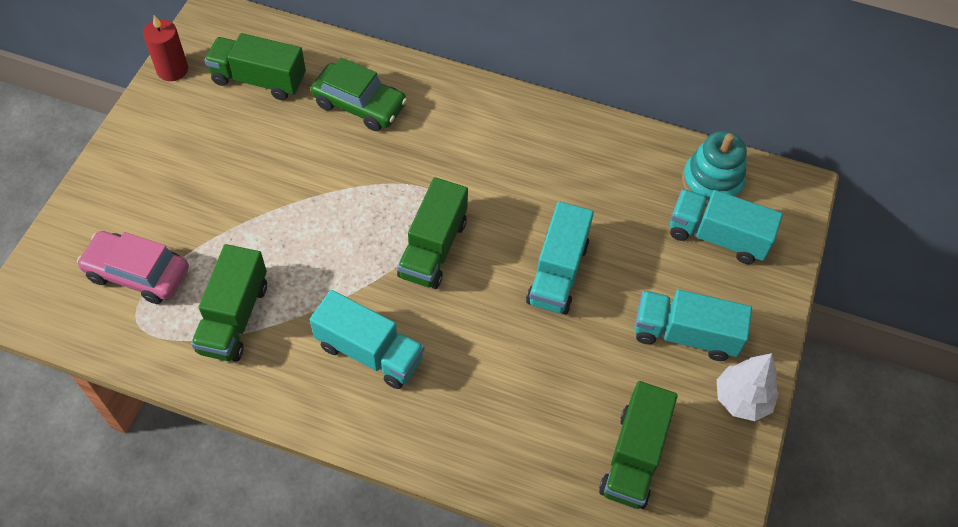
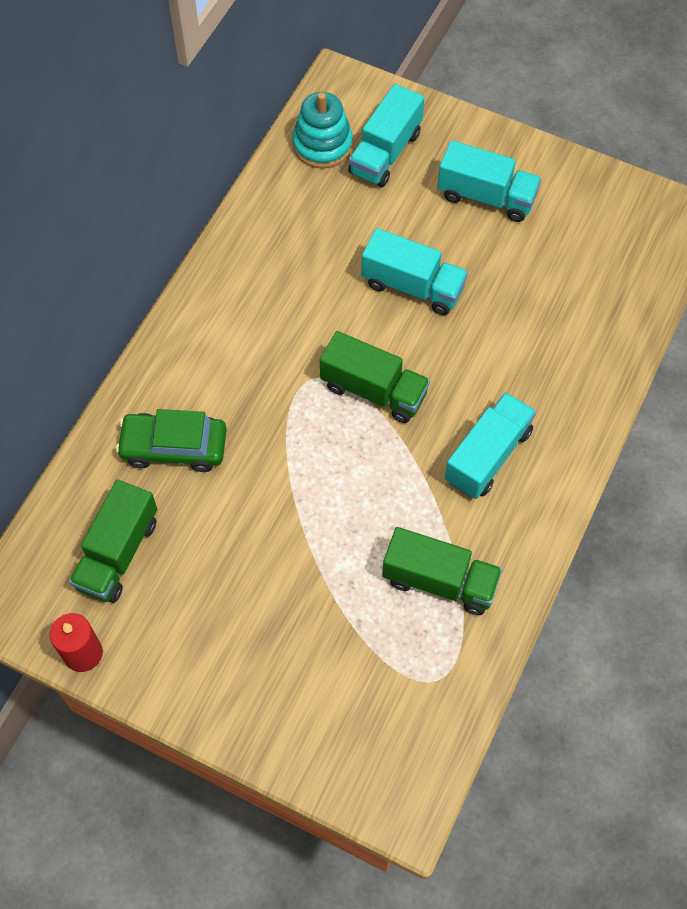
camera: 80 degrees left, 5 degrees up
pink car [77,231,189,304] -> none
green car [311,58,407,131] -> green car turned 120 degrees counterclockwise [116,409,227,472]
green truck [599,381,678,509] -> none
turquoise truck [635,290,752,361] -> turquoise truck turned 90 degrees counterclockwise [437,140,541,222]
white tree [717,353,779,421] -> none

